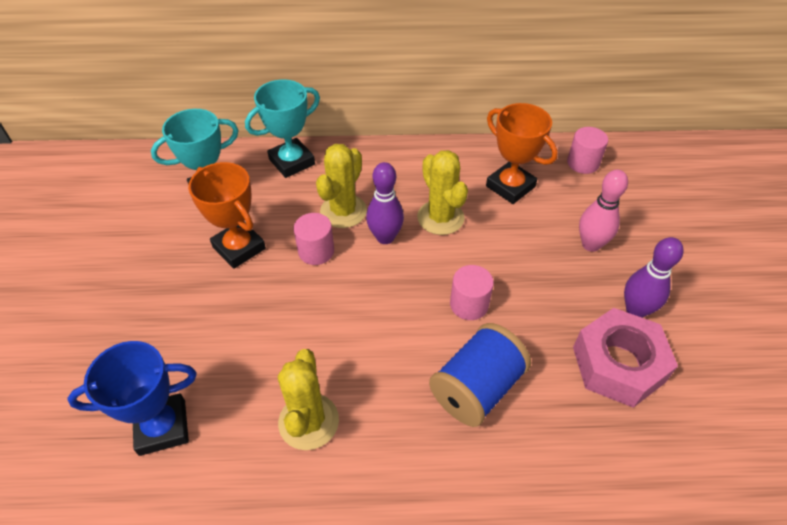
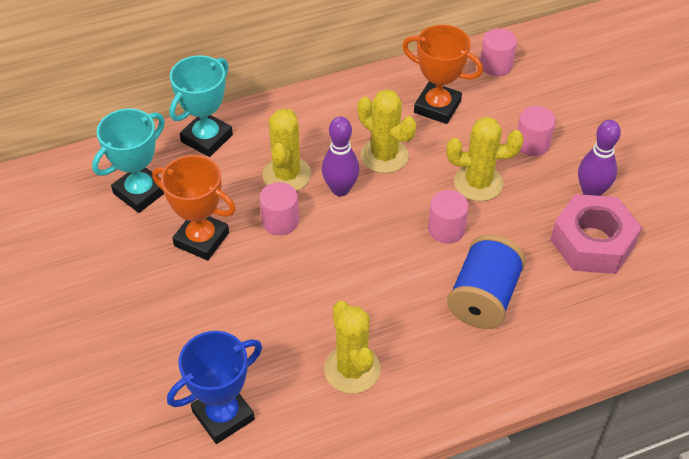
camera: 20 degrees left, 0 degrees up
pink bowling pin [579,170,628,252] -> pink cylinder [517,106,556,156]
none -> yellow cactus [447,117,524,201]

